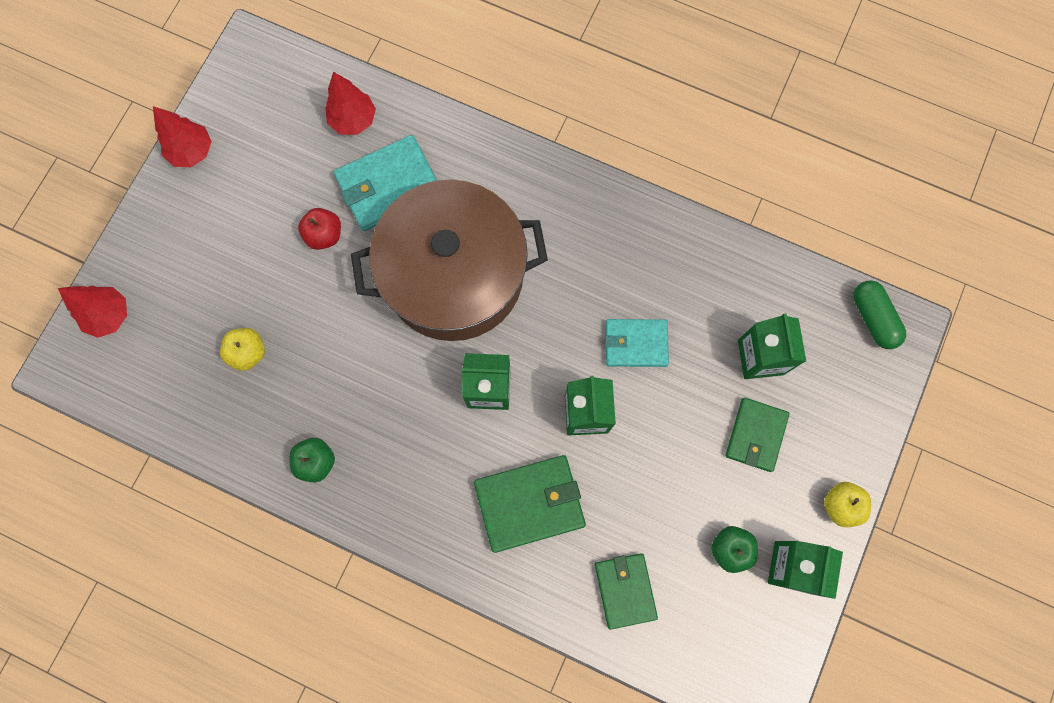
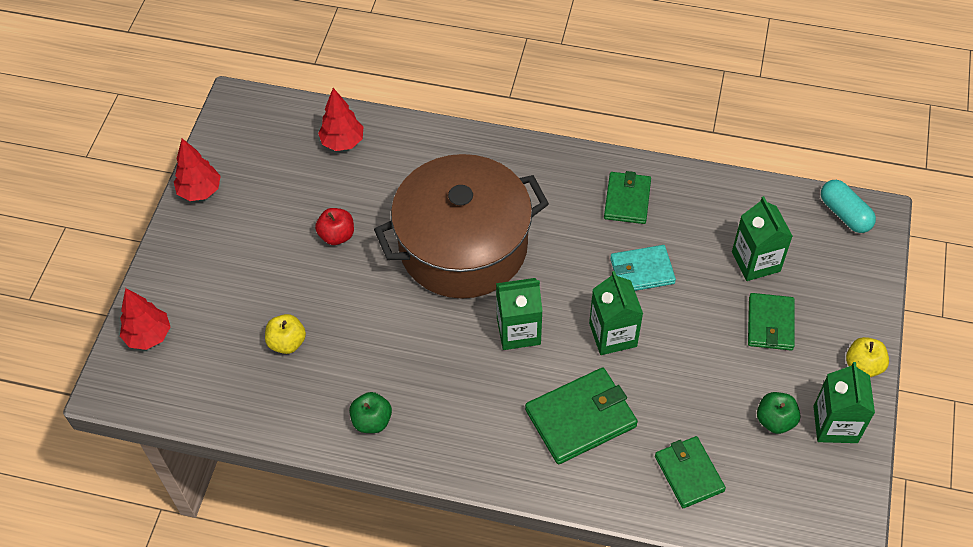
camera: 10 degrees left, 20 degrees down
turquoise wallet [334,135,437,231] -> none
green capsule [853,281,906,349] -> turquoise capsule [821,180,876,233]
none -> green wallet [604,171,651,224]

